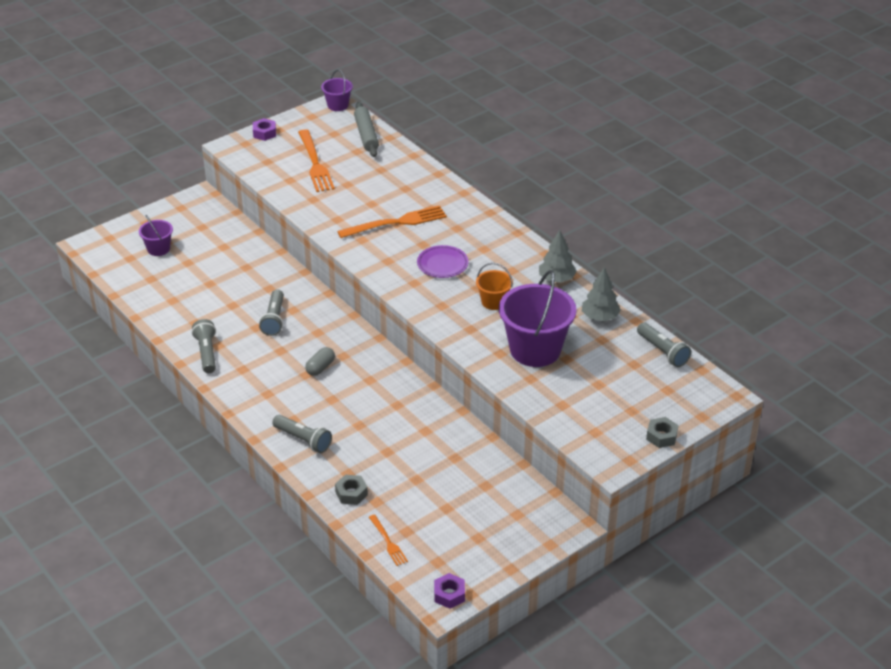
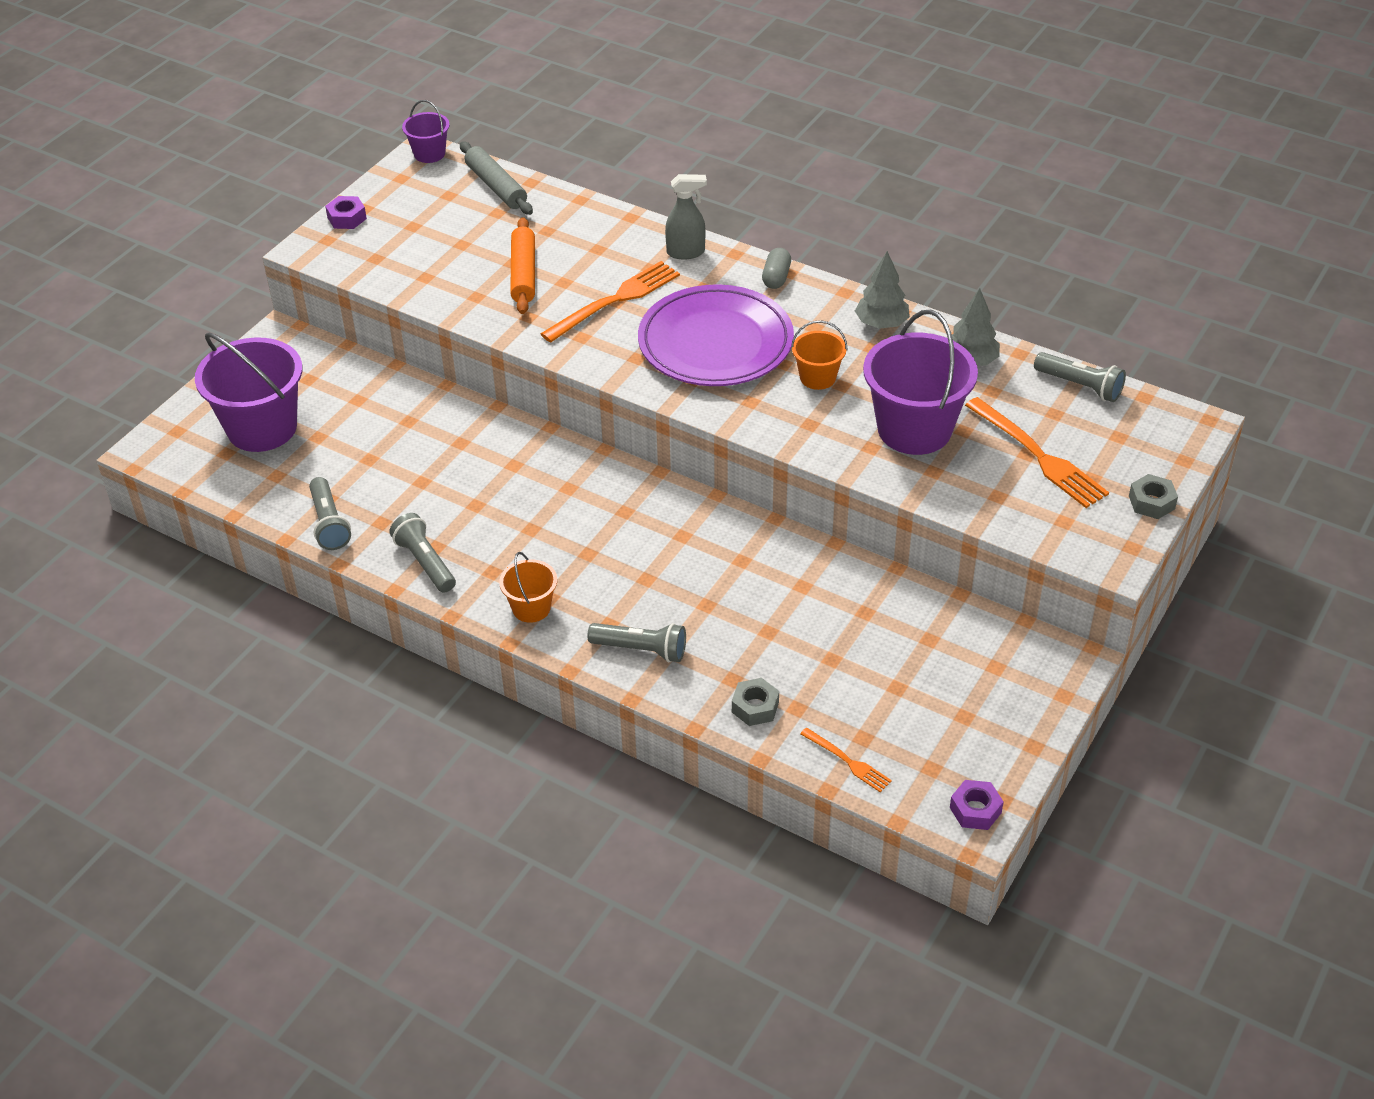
camera: 20 degrees left, 5 degrees up
purple bucket [139,215,173,256] -> purple bucket [195,333,302,452], size x2.00
grey flashlight [259,289,284,336] -> grey flashlight moved to [309,477,351,550]
orange fork [298,129,335,192] -> orange fork moved to [965,397,1109,508]
grey capsule [305,347,335,376] -> grey capsule moved to [762,248,791,289]
purple plate [417,245,469,278] -> purple plate [638,284,794,386], size x2.05
none -> orange bucket [499,552,557,623]
none -> orange rolling pin [510,217,535,314]
none -> grey spray bottle [665,174,707,259]

